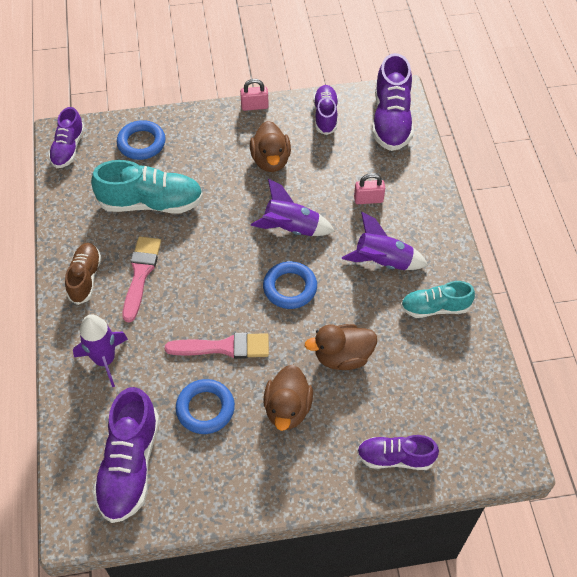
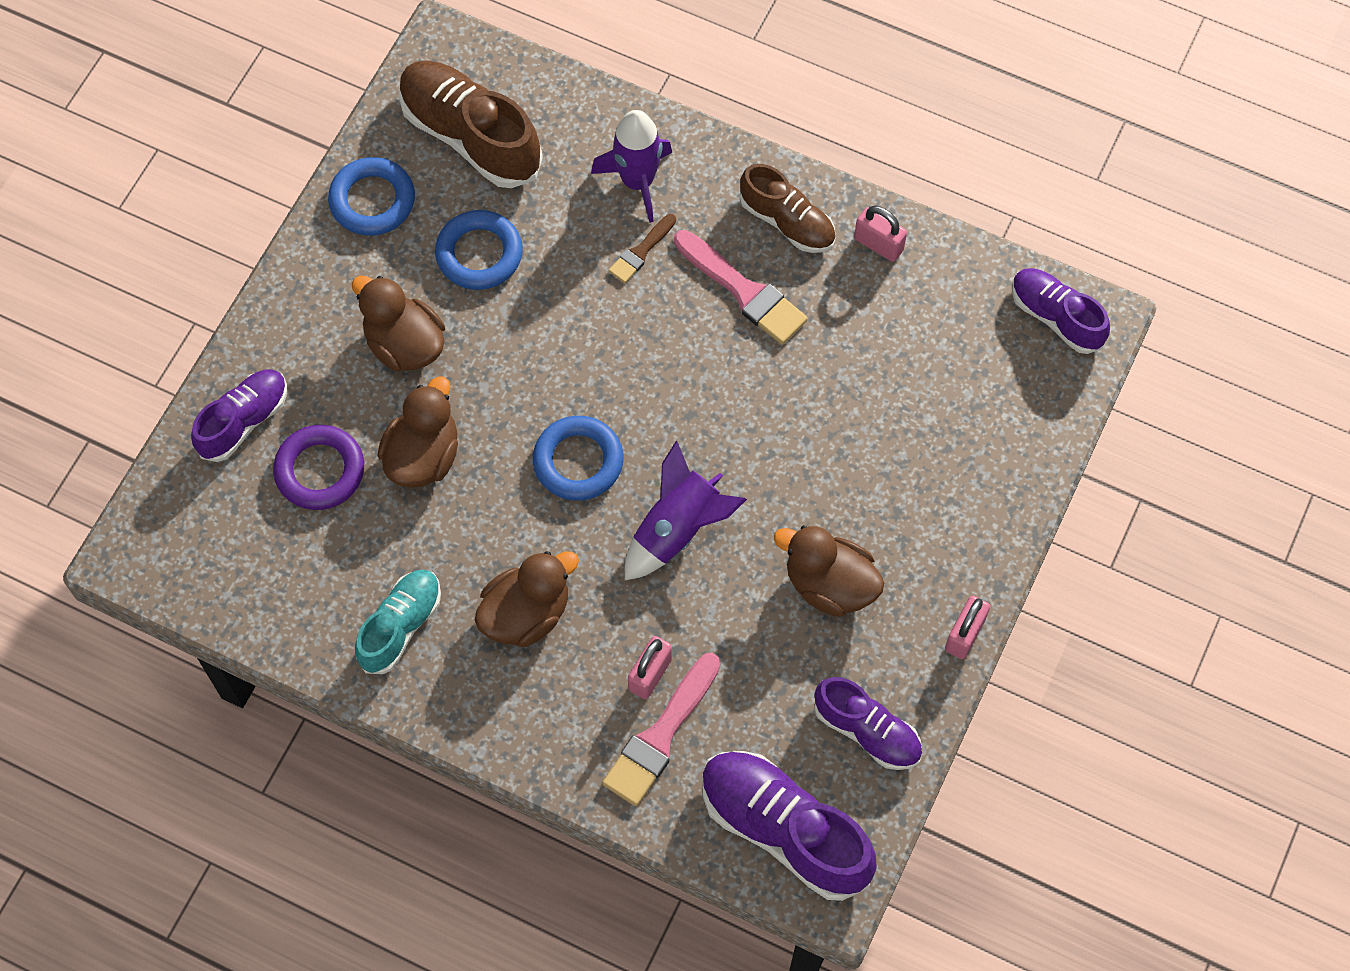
camera: 125 degrees right, 10 degrees up
turquoise shoe [91,160,203,213] -> none
purple shoe [93,387,159,523] -> brown shoe [399,60,543,188]
blue ring [117,120,166,160] -> blue ring moved to [328,157,415,236]
pink brush [165,333,269,359] -> pink brush moved to [602,653,721,806]
purple rocket [342,212,428,270] -> brown duck [475,551,579,647]
none -> purple ring [273,425,364,510]
none -> brown brush [609,214,676,283]
none -> pink padlock [854,205,907,262]

